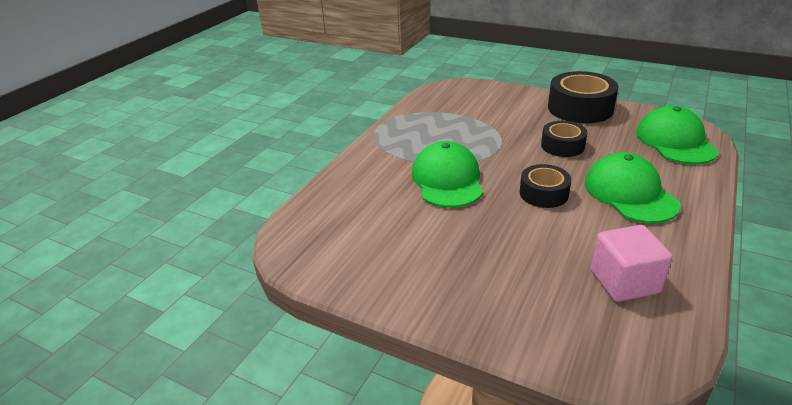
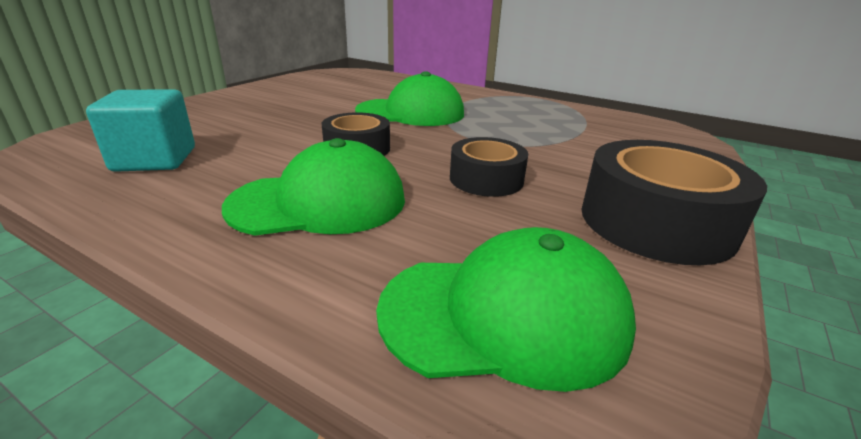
camera: 90 degrees right, 5 degrees down
pink cube [591,225,672,302] -> turquoise cube [86,89,195,172]

